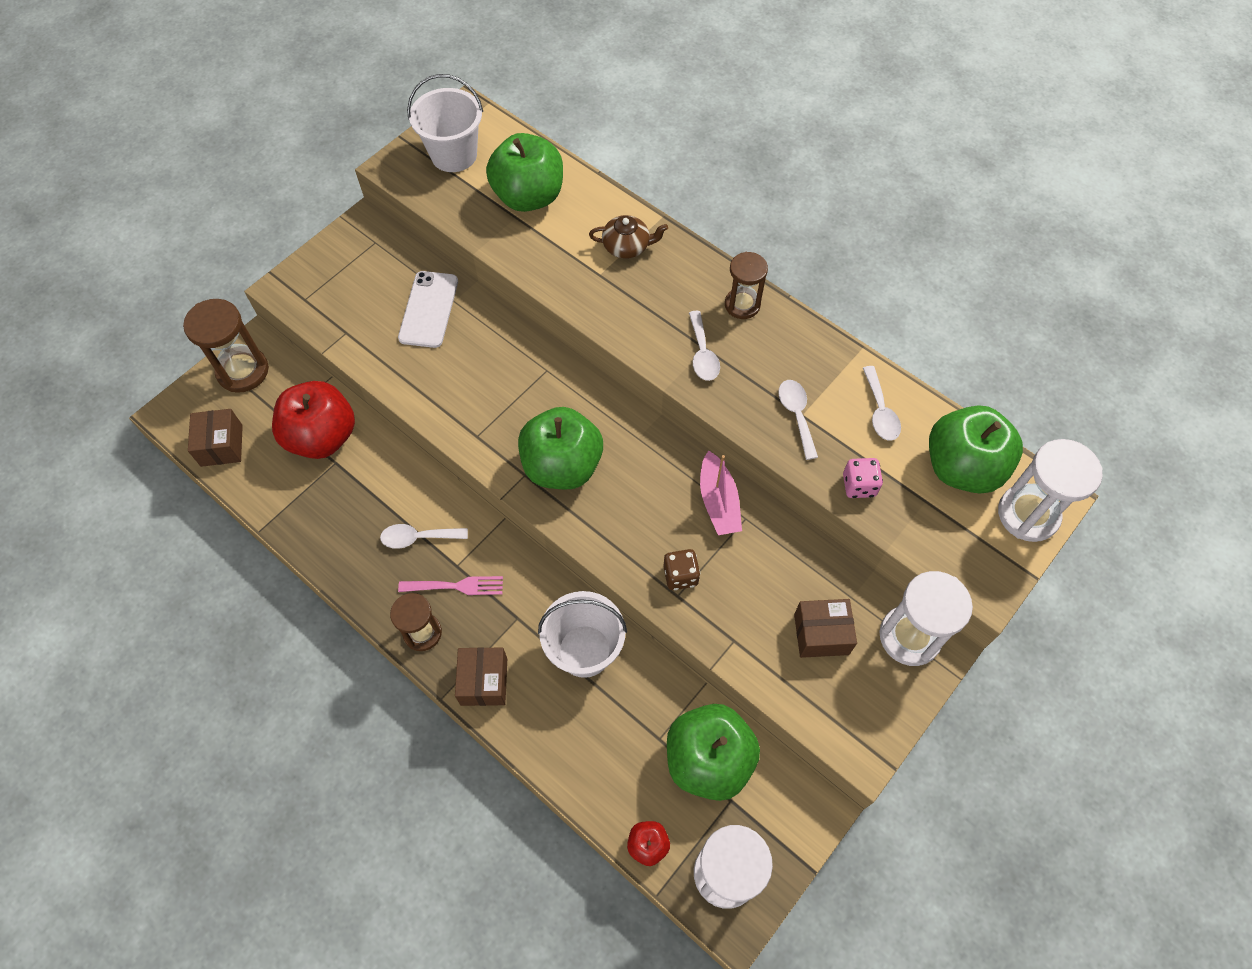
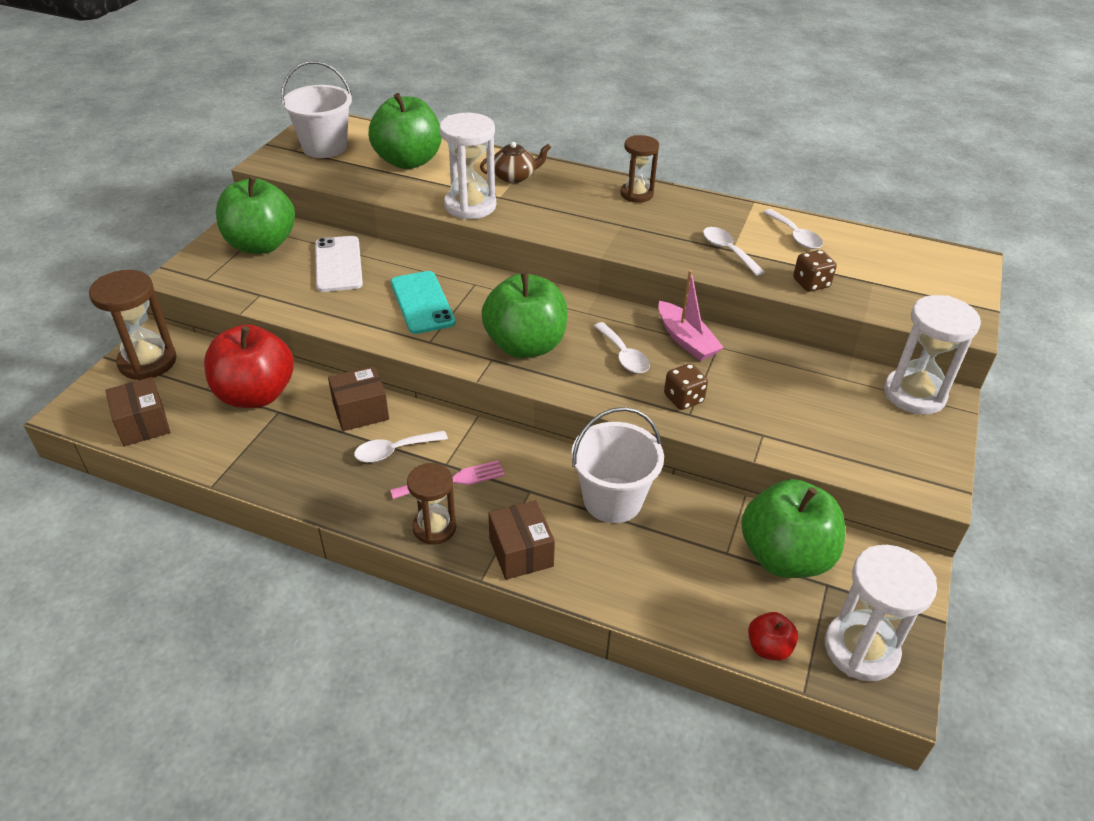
camera: 20 degrees left, 20 degrees down
white spoon [689,311,720,381] -> white spoon moved to [594,322,650,373]
brown box [794,599,857,658] -> brown box moved to [328,366,389,431]
pink dice [843,458,883,498] -> brown dice [793,250,837,292]
green apple [929,406,1023,494] -> green apple moved to [216,176,295,254]
white hourglass [998,439,1103,542] -> white hourglass moved to [439,113,496,219]
none -> turquoise phone [391,271,456,334]

